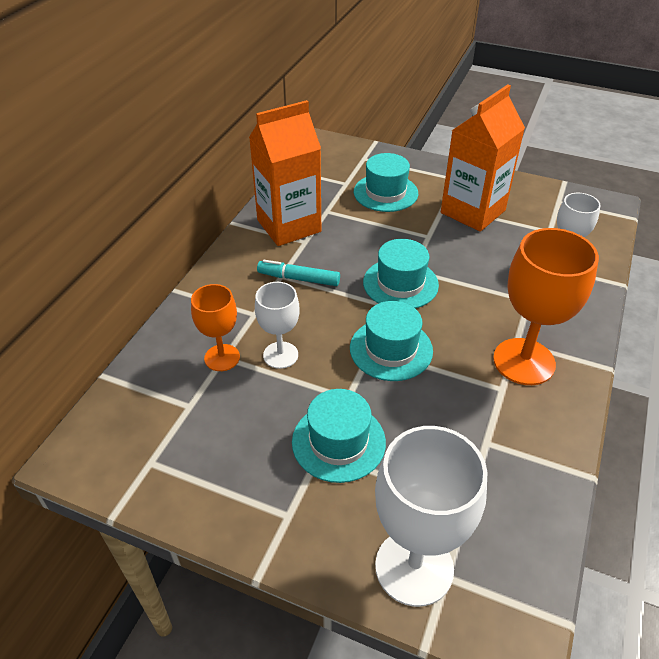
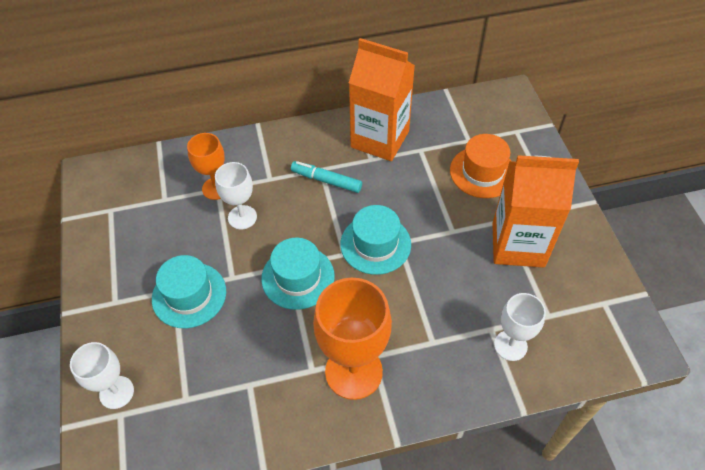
camera: 55 degrees right, 10 degrees up
turquoise marker [257,260,340,286] -> turquoise marker turned 45 degrees counterclockwise [291,161,362,193]
turquoise hat [354,153,418,212] -> orange hat [450,134,511,198]
white goblet [375,426,488,607] -> white goblet [70,342,134,409], size x0.58

